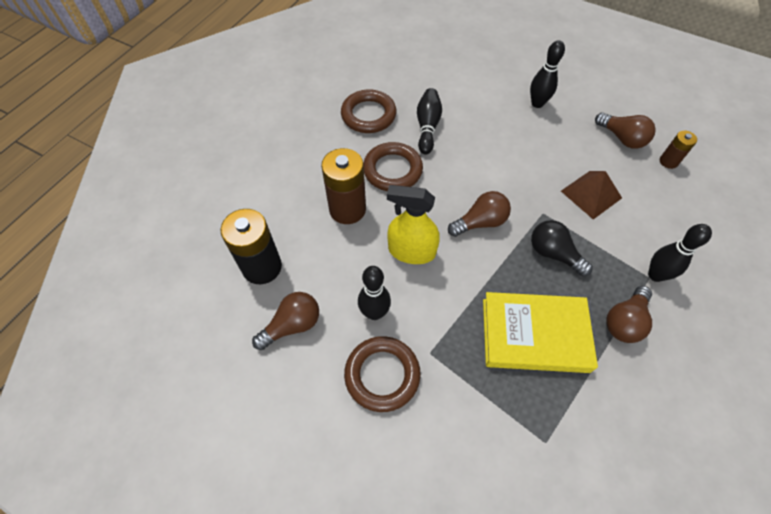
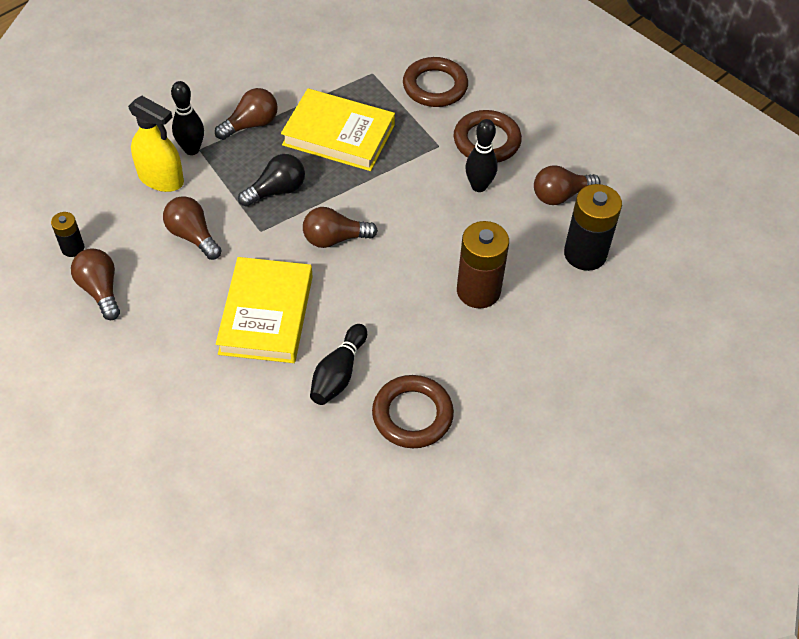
camera: 165 degrees left, 5 degrees down
brown ring [363,142,423,191] -> brown ring moved to [403,57,468,107]
yellow spray bottle [387,185,440,264] -> yellow spray bottle moved to [128,96,184,192]
black bowling pin [530,40,565,108] -> none
black light bulb [531,220,593,277] -> black light bulb turned 90 degrees counterclockwise [238,154,305,207]
brown pyramid [561,171,622,219] -> brown light bulb [163,196,222,260]
brown battery [660,131,697,169] -> black battery [51,212,84,257]
none -> yellow book [216,257,313,363]

